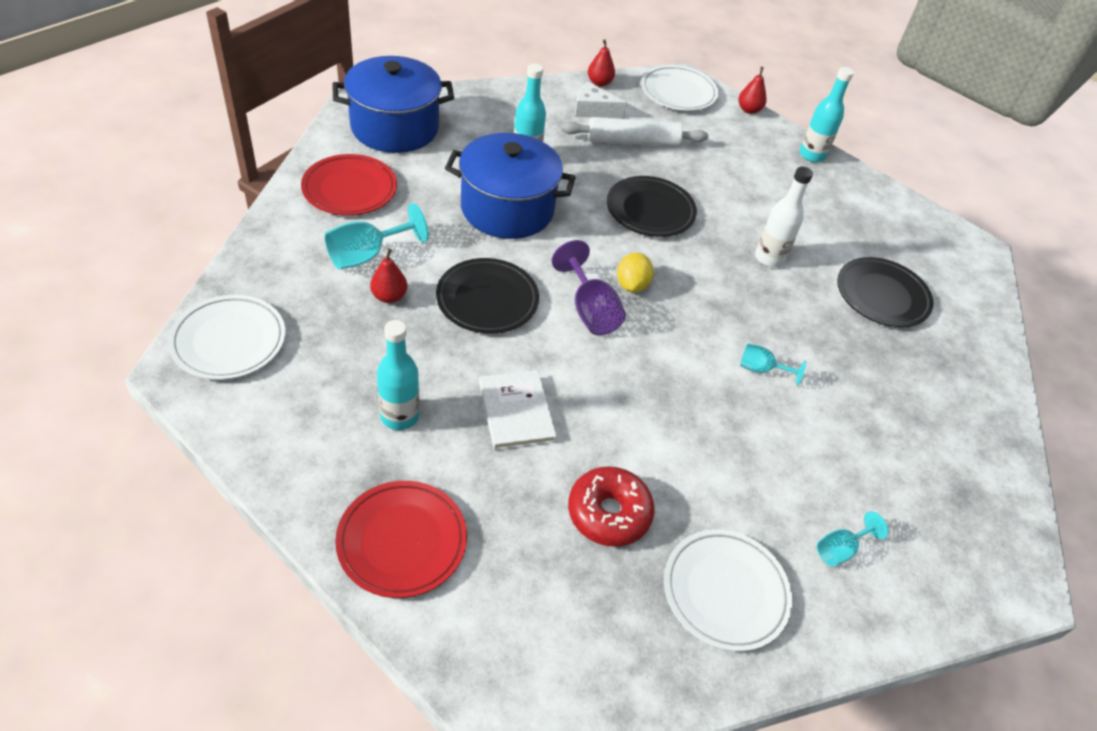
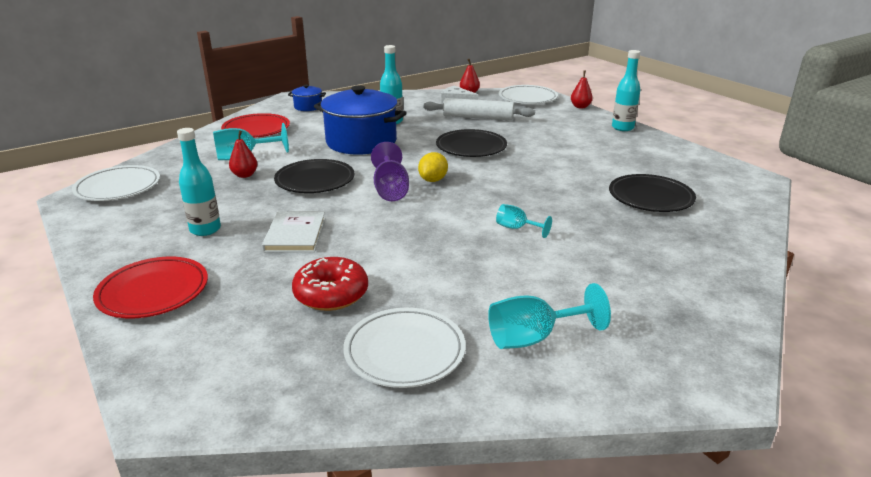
camera: 20 degrees right, 20 degrees down
blue pot [332,56,454,153] -> blue pot [288,85,326,111], size x0.45
white bottle [755,167,813,267] -> none
turquoise goblet [817,511,889,566] -> turquoise goblet [488,283,611,349], size x1.68

